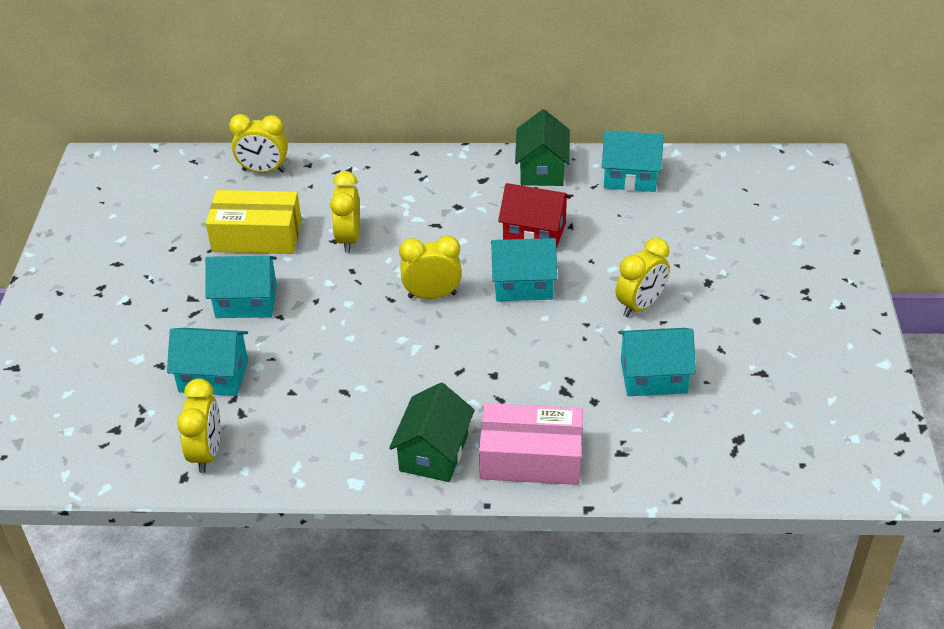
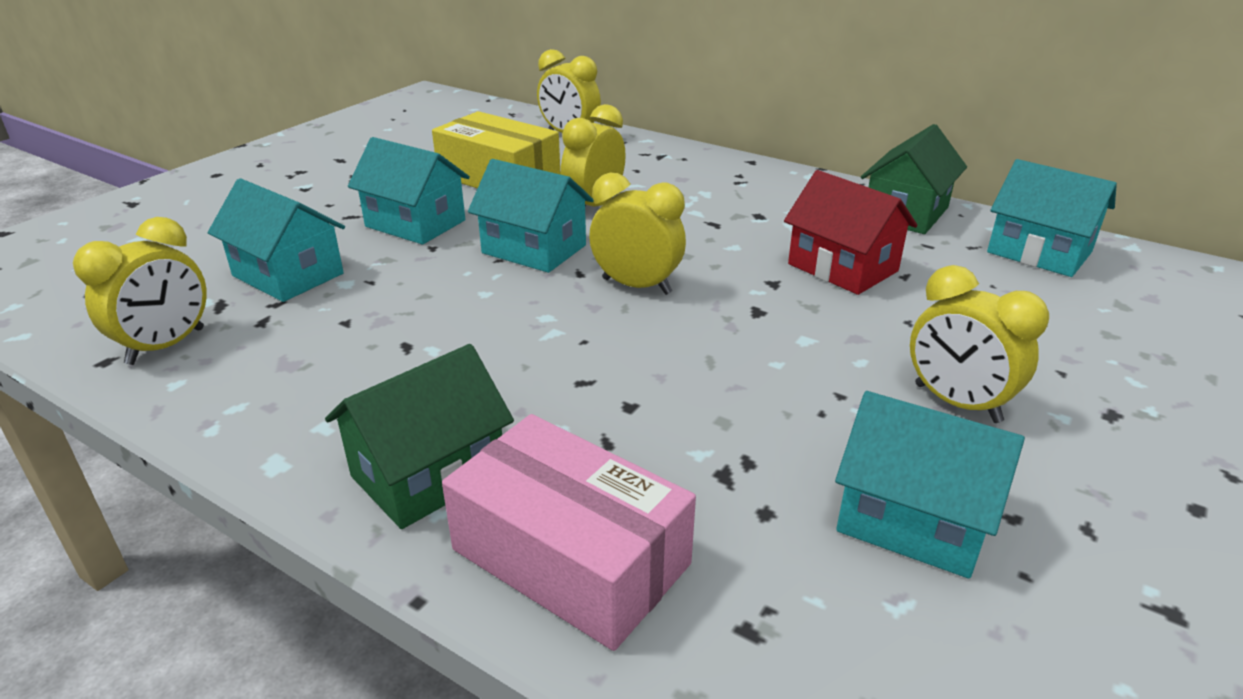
camera: 30 degrees right, 10 degrees down
turquoise house [491,238,557,301] -> turquoise house moved to [468,159,594,273]
yellow clock [616,238,670,317] -> yellow clock turned 60 degrees clockwise [910,265,1049,423]

